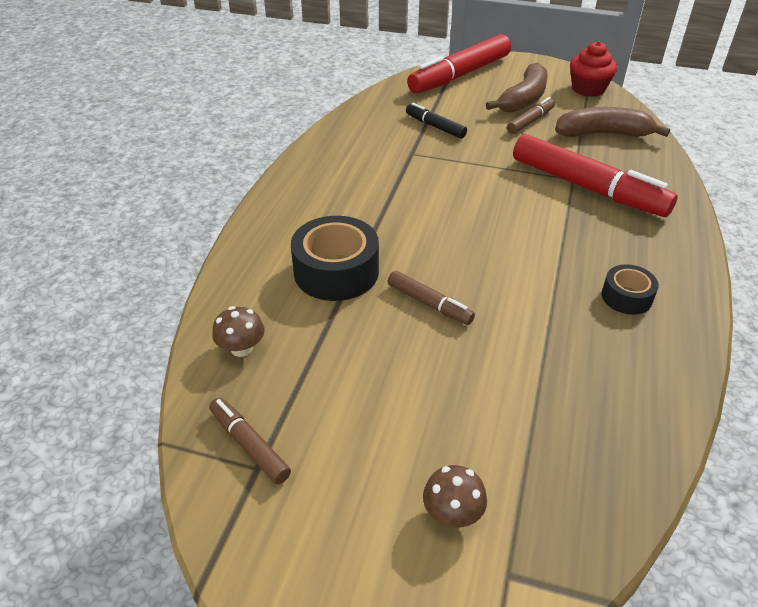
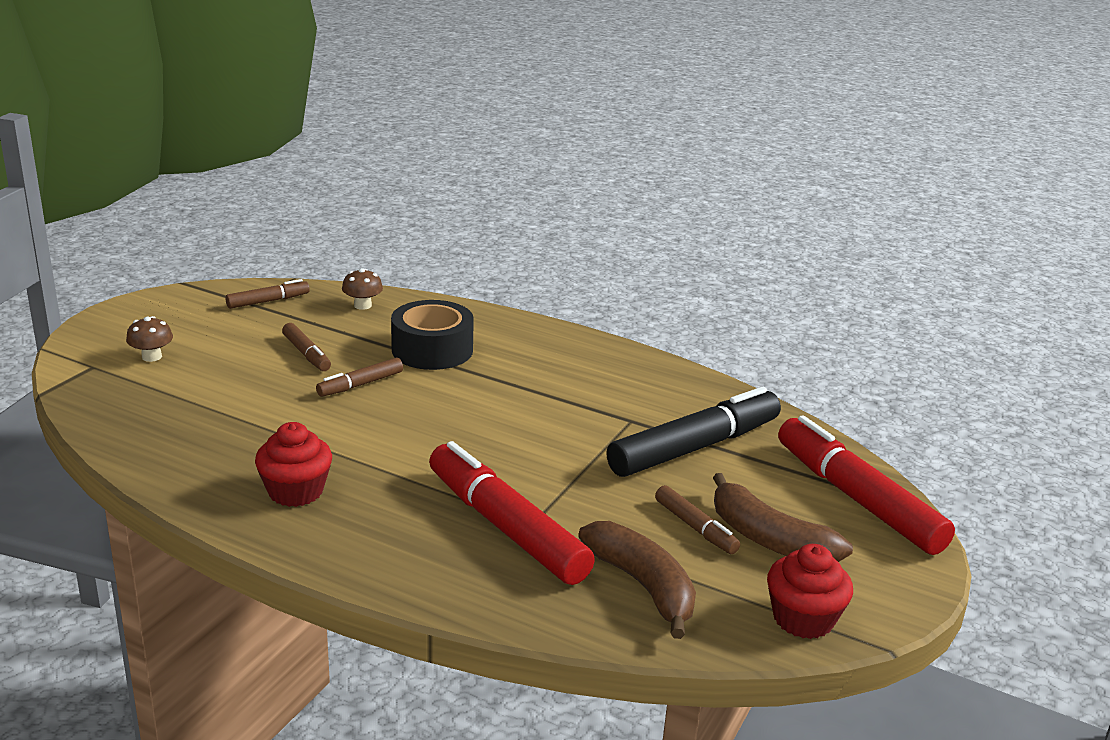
camera: 100 degrees right, 15 degrees down
black marker [406,103,467,139] -> black marker [606,387,781,477], size x2.07
red marker [513,134,678,217] -> red marker turned 90 degrees clockwise [429,441,595,585]
brown banana [555,107,670,137] -> brown banana turned 45 degrees counterclockwise [578,521,696,639]
black tape [602,264,659,315] -> red cupcake [255,422,332,507]
none -> brown marker [282,323,331,371]

